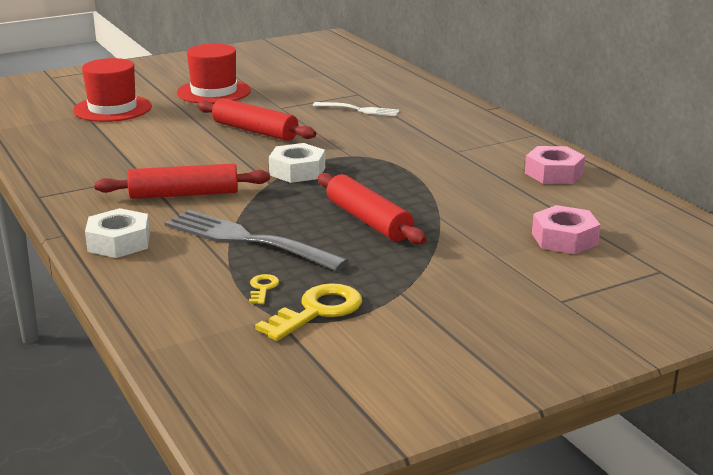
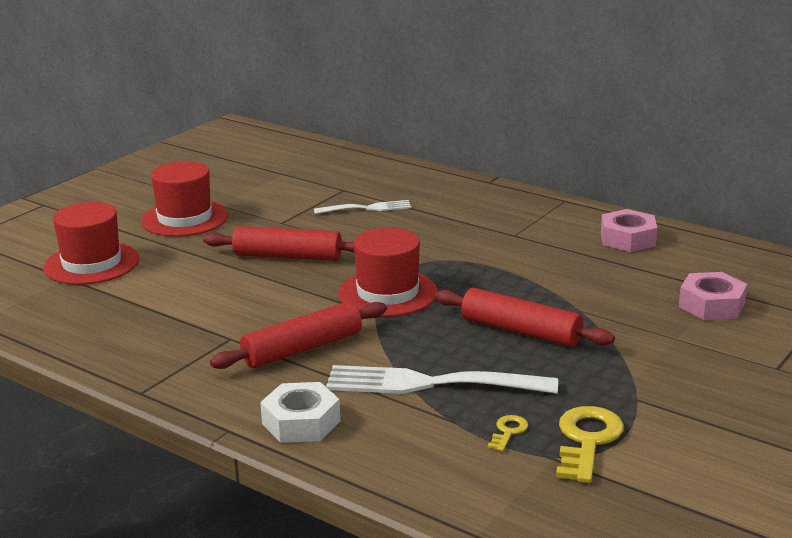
camera: 25 degrees left, 0 degrees up
grey fork [165,210,349,271] -> white fork [326,365,558,394]
yellow key [249,274,279,304] -> yellow key turned 45 degrees clockwise [488,415,528,451]
white nut [269,143,325,183] -> red hat [338,228,437,317]

